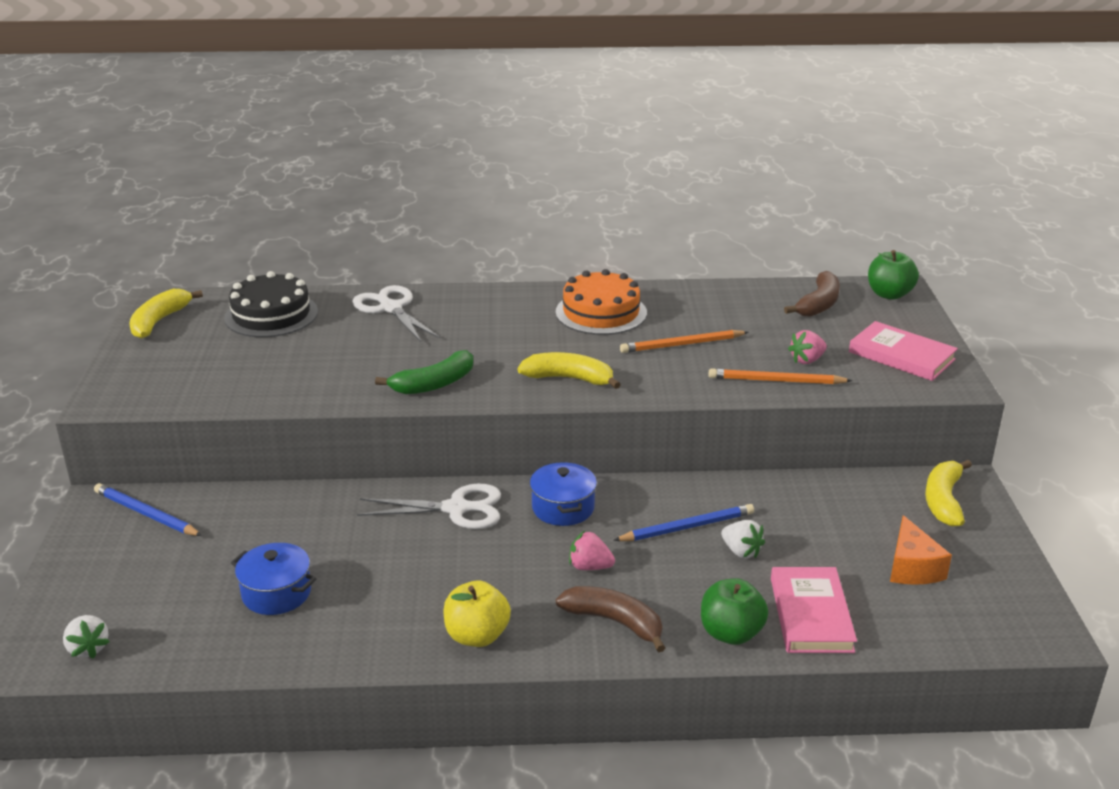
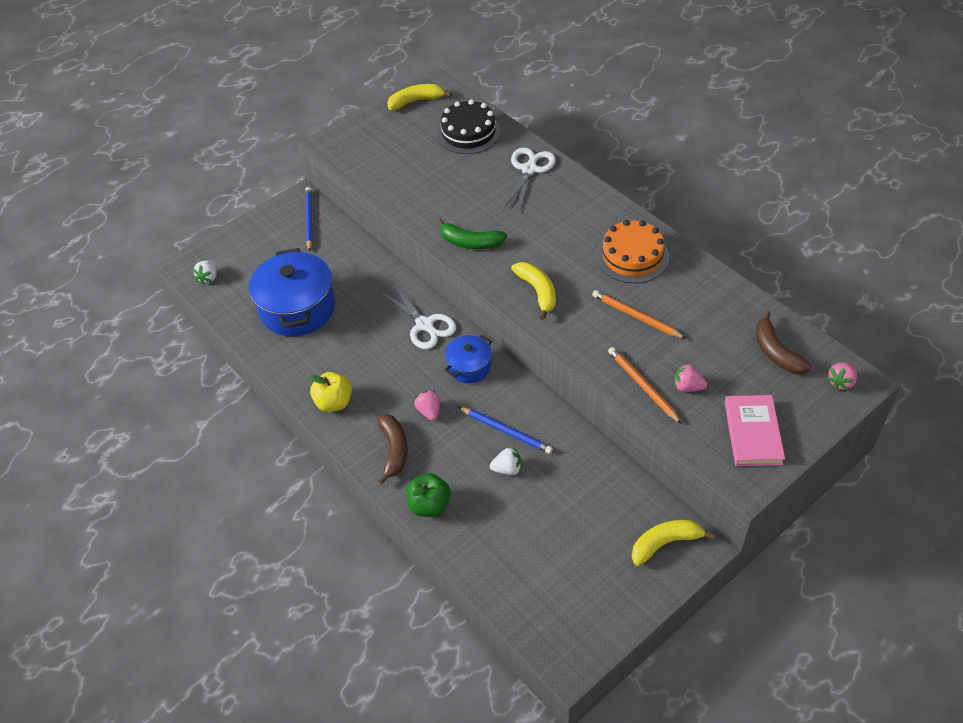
camera: 55 degrees right, 20 degrees up
blue pot [231,543,317,615] -> blue pot [249,248,335,336], size x1.87
white strawberry [721,520,765,558] -> white strawberry turned 105 degrees counterclockwise [490,447,522,475]
pink book [771,567,857,653] -> none
brown banana [784,271,840,317] -> brown banana turned 75 degrees clockwise [755,311,812,374]
green apple [868,250,919,300] -> pink strawberry [827,362,857,391]
orange cheese [890,515,952,585] -> none

